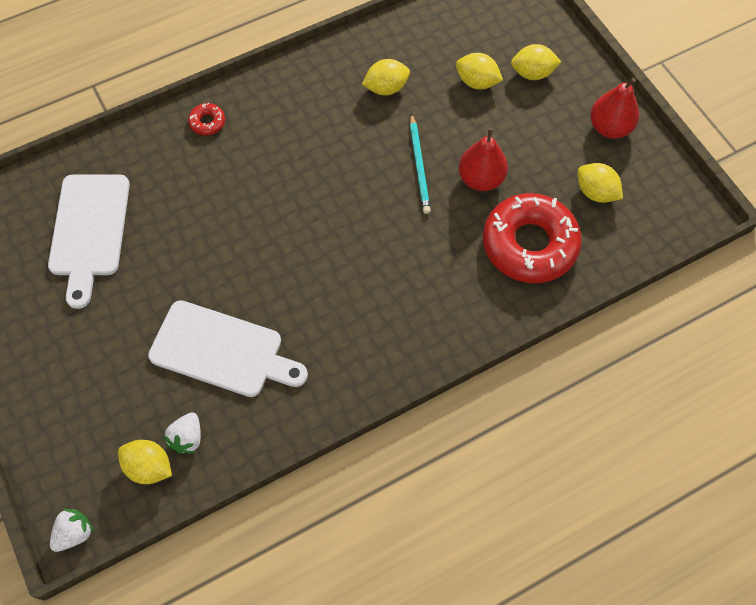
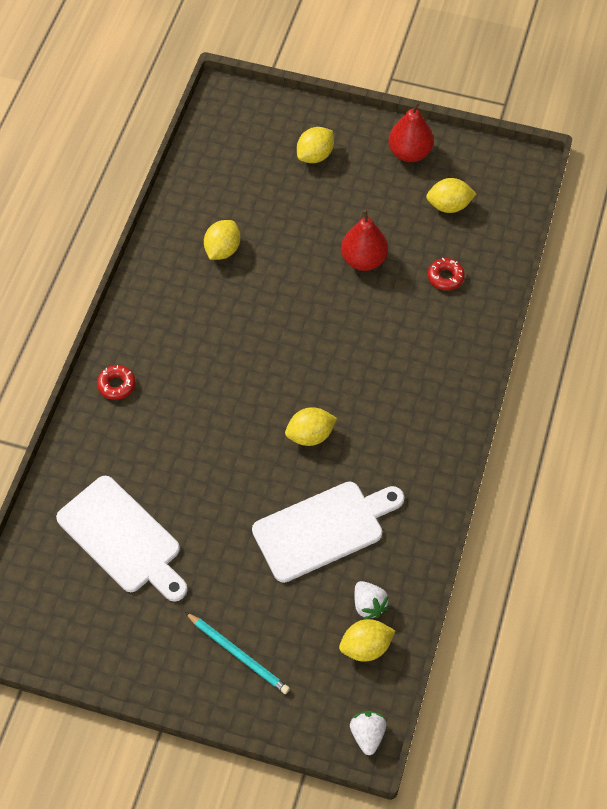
camera: 45 degrees left, 5 degrees down
turquoise pencil [410,113,431,214] -> turquoise pencil moved to [185,612,290,694]
yellow lemon [456,53,503,89] -> yellow lemon moved to [285,407,337,446]
red donut [483,193,582,283] -> red donut [428,258,465,291], size x0.40

